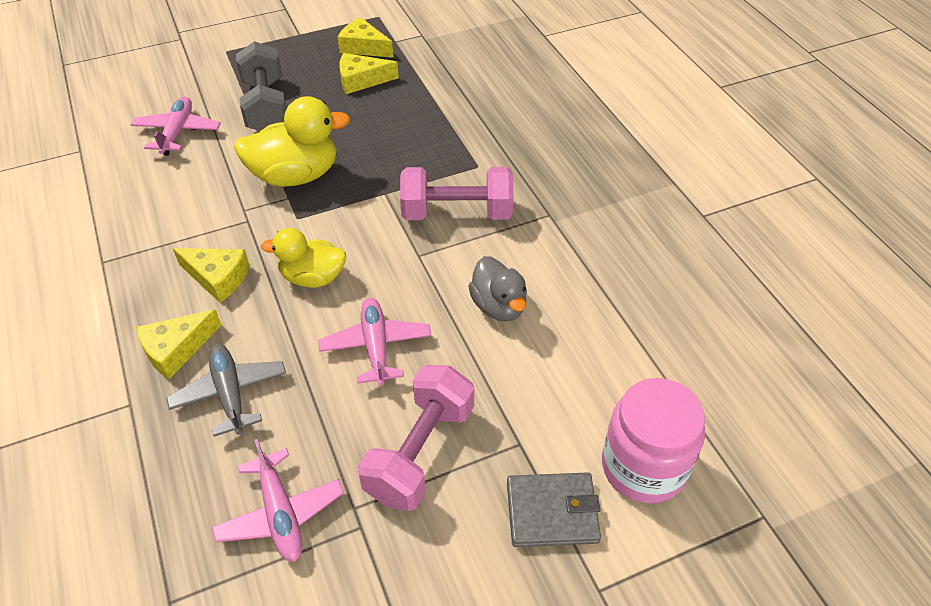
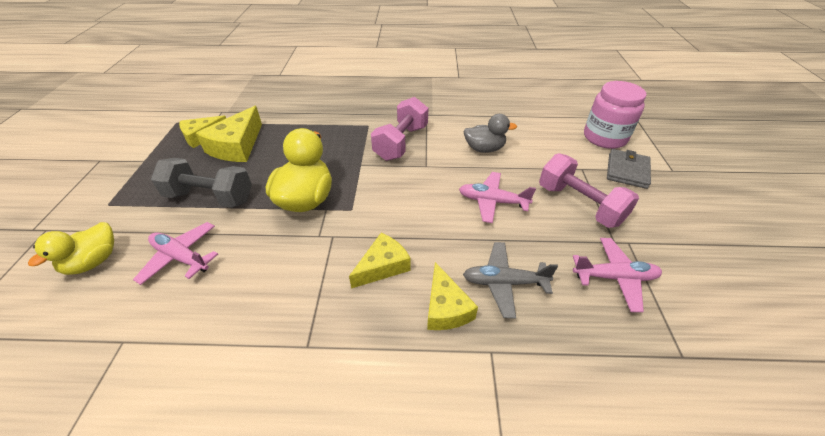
camera: 65 degrees left, 5 degrees down
yellow duck [261,228,346,288] -> yellow duck moved to [28,222,114,275]
yellow cheese [339,53,399,94] -> yellow cheese [196,106,262,162], size x1.51

